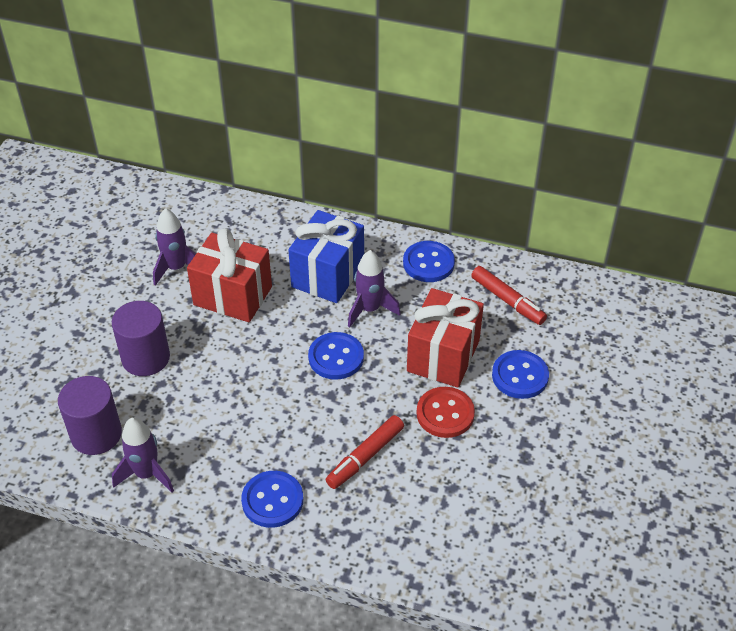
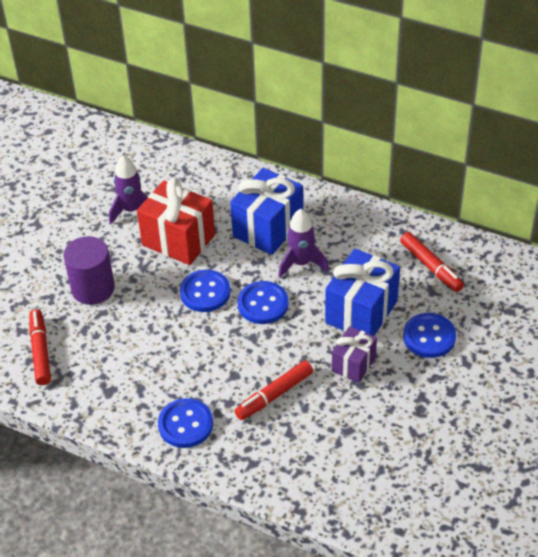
camera: 10 degrees right, 0 degrees up
purple cylinder [58,376,122,455] -> red marker [29,309,51,385]
purple rocket [112,417,174,493] -> none
blue button [403,241,455,282] -> blue button moved to [180,270,230,312]
red gift [407,288,484,388] -> blue gift [325,248,400,336]
red button [416,387,475,438] -> purple gift [332,326,377,383]

